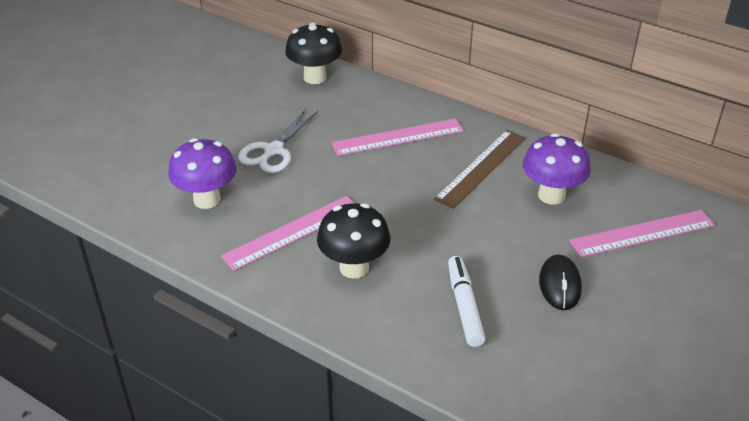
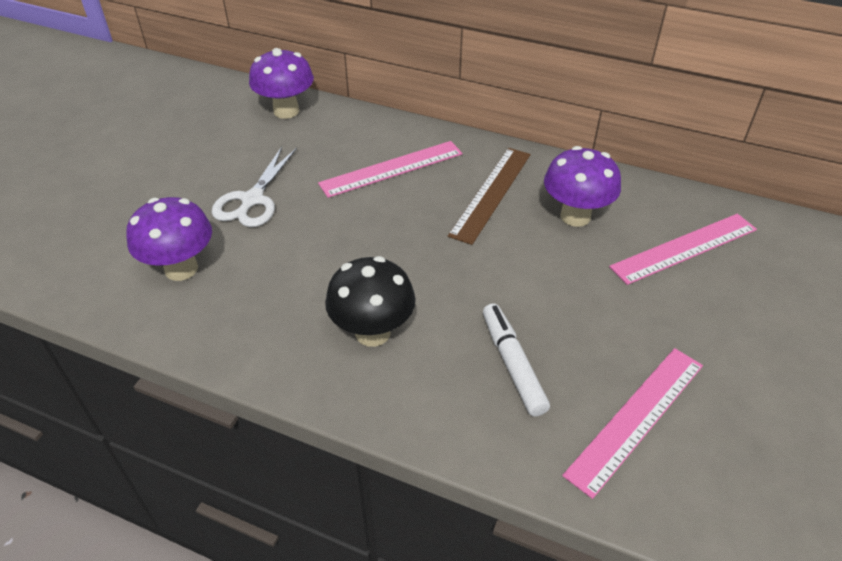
camera: 10 degrees left, 5 degrees up
pink ruler [221,196,355,271] -> pink ruler moved to [562,348,703,499]
black mushroom [285,22,342,84] -> purple mushroom [249,48,314,119]
black mouse [539,254,582,310] -> none

